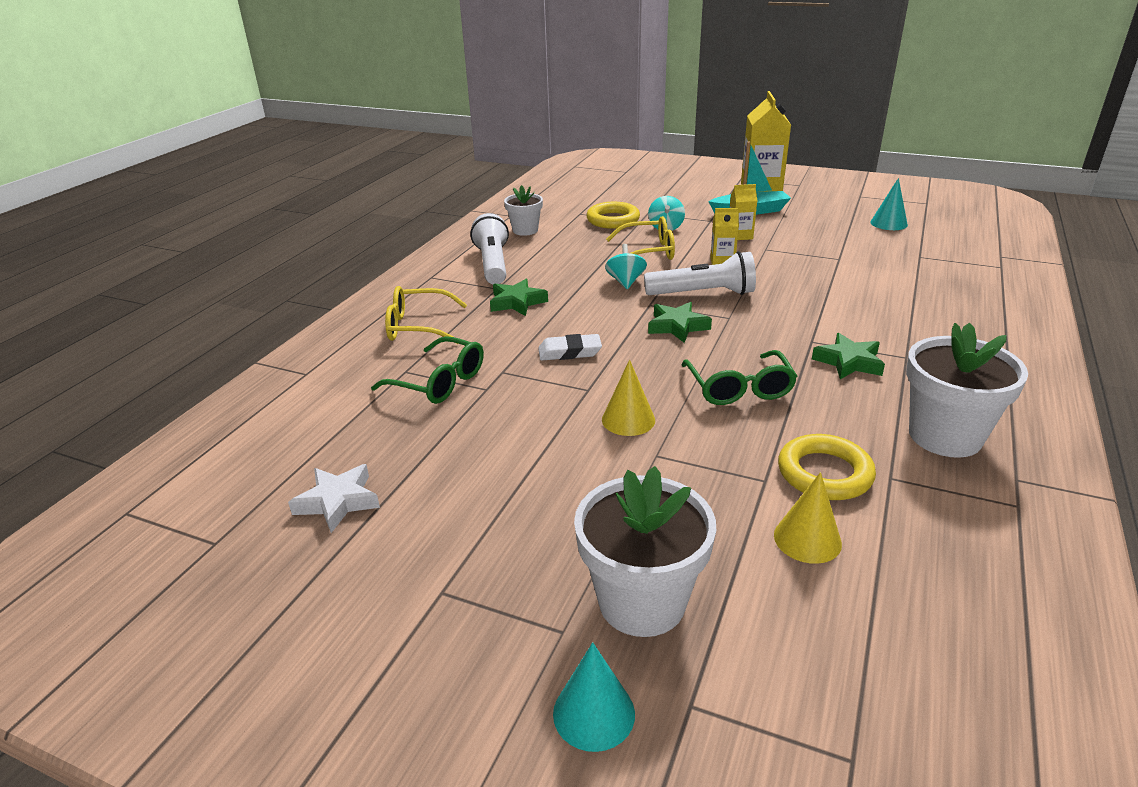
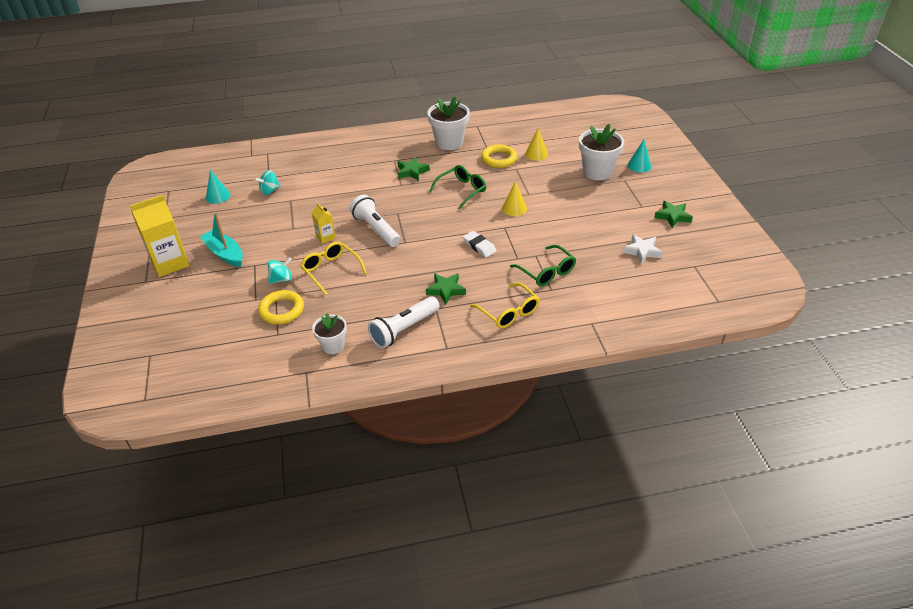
camera: 125 degrees left, 10 degrees up
green glasses [371,336,484,404] -> green glasses turned 150 degrees clockwise [510,245,576,286]
turquoise spinning top [605,244,647,289] -> turquoise spinning top moved to [254,170,280,195]
green star [648,302,712,343] -> green star moved to [654,201,693,228]
yellow carton [730,184,757,240] -> none

